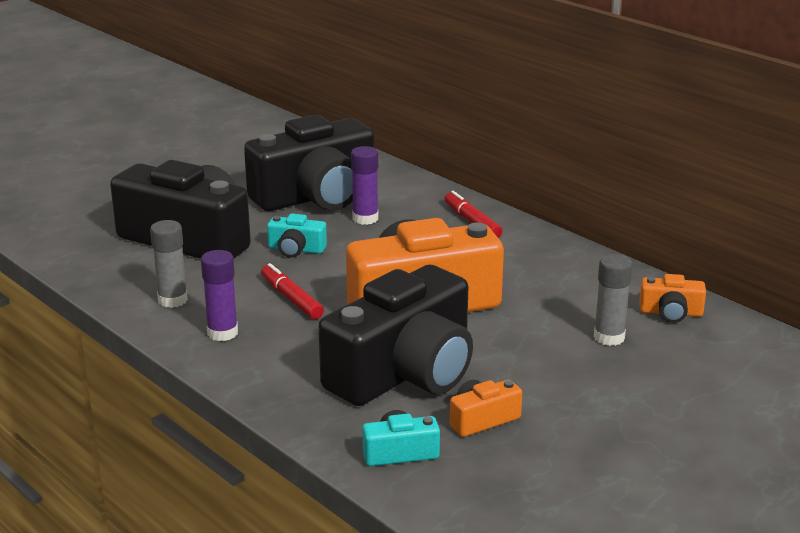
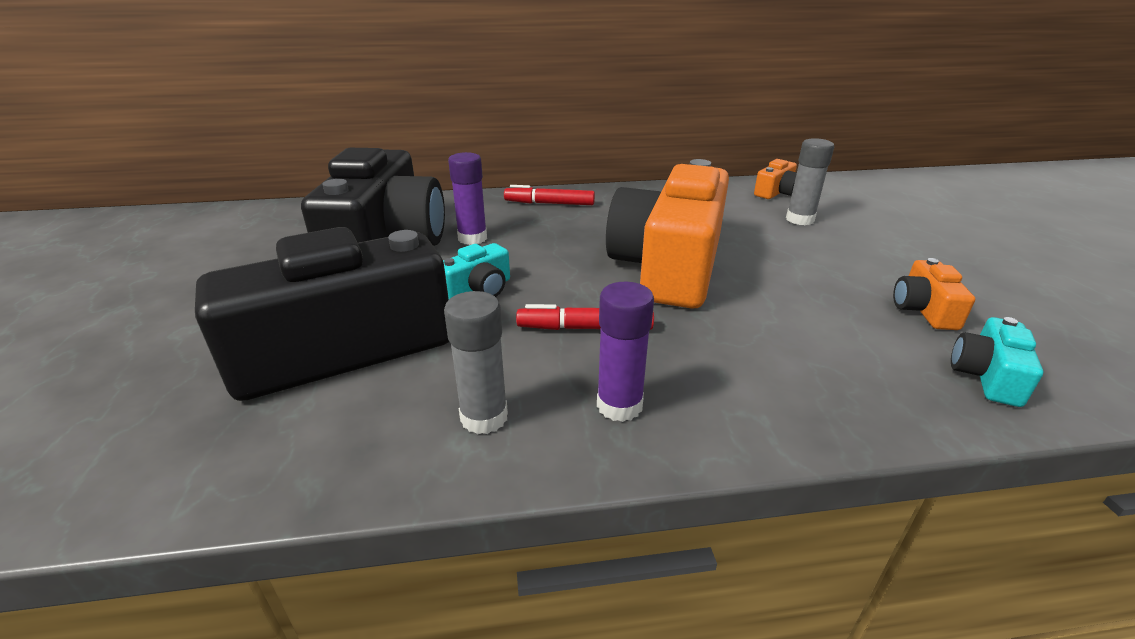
camera: 55 degrees left, 5 degrees up
black camera [318,264,473,406] -> none

